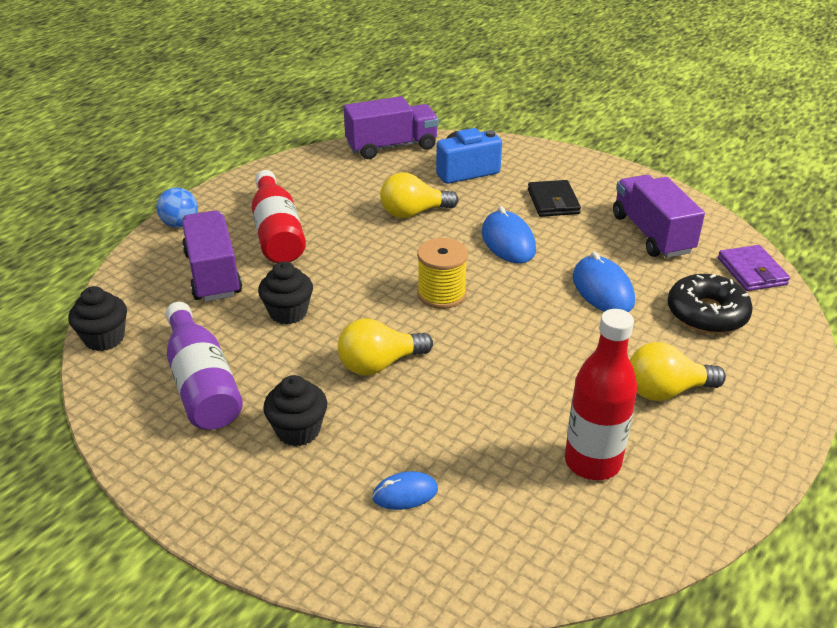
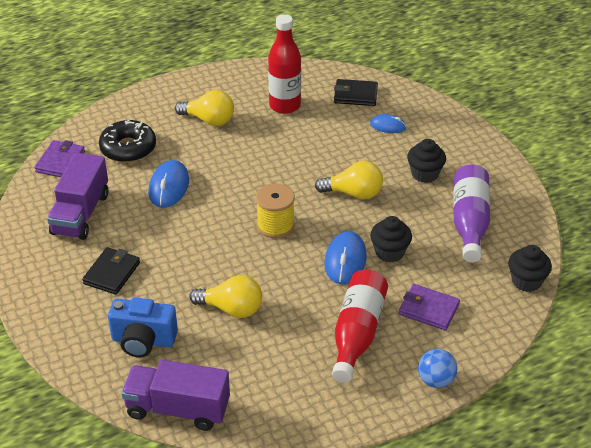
camera: 150 degrees left, 5 degrees up
purple truck [182,210,242,302] -> purple wallet [399,284,460,331]
blue mouse [482,206,536,263] -> blue mouse moved to [324,231,367,284]
none -> black wallet [334,79,378,106]

